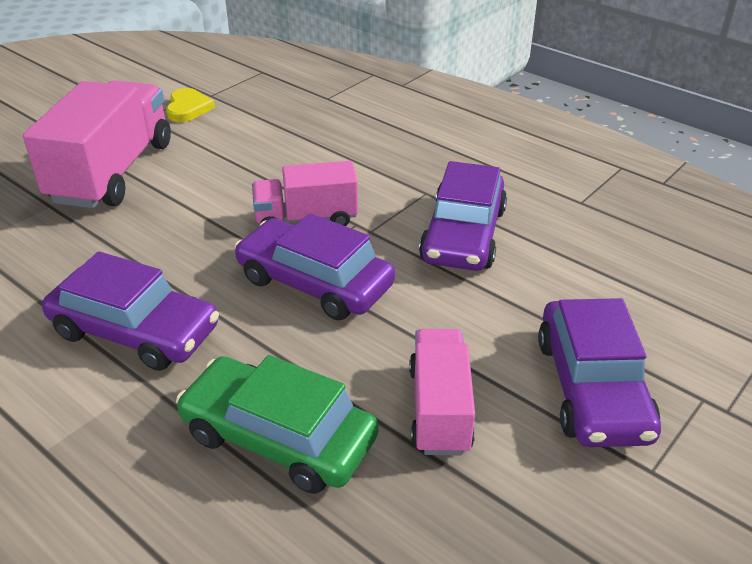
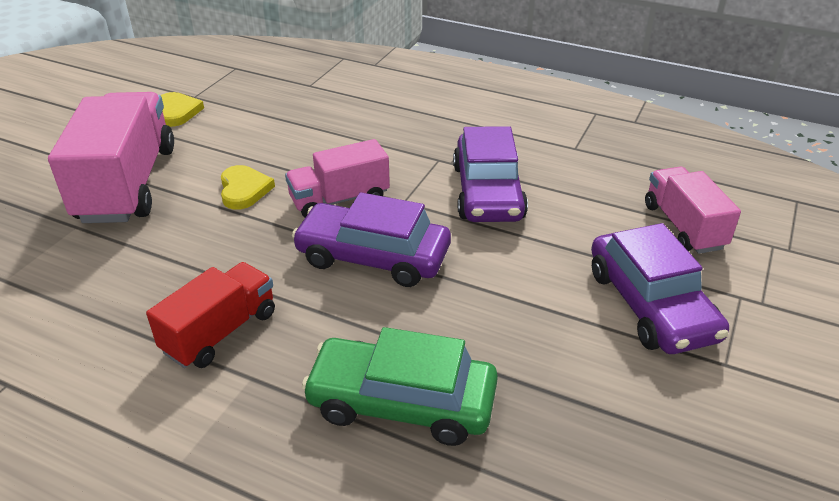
camera: 15 degrees left, 0 degrees up
purple car [42,251,219,371] -> red truck [146,262,275,368]
pink truck [409,329,475,455] -> pink truck moved to [645,167,741,254]
none -> yellow heart [221,165,275,210]

